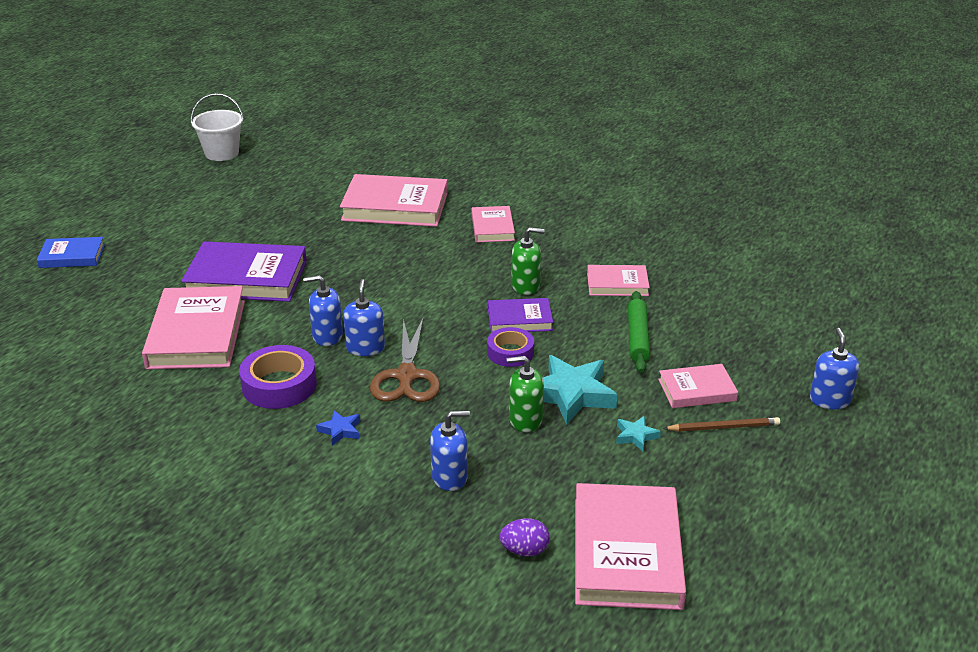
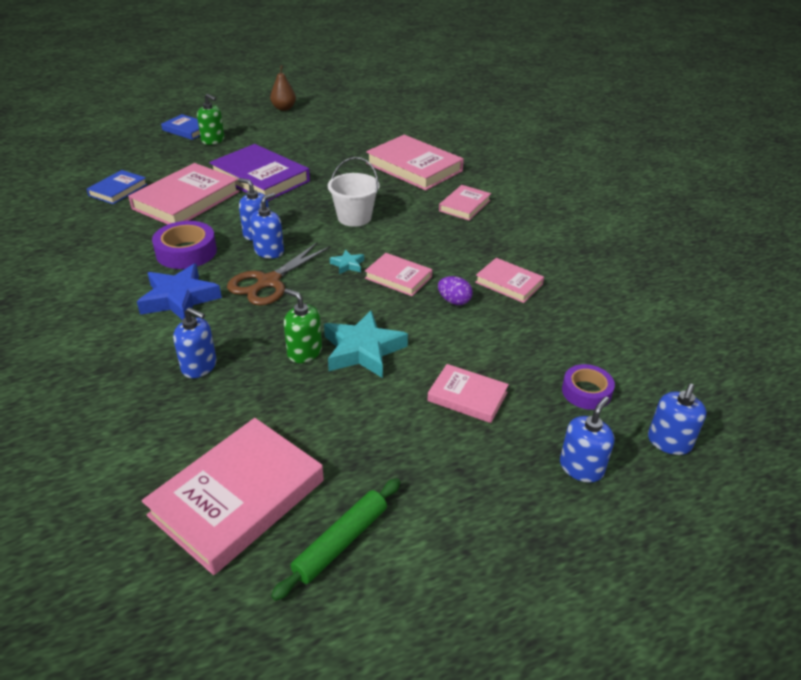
camera: 35 degrees right, 5 degrees up
white bucket [191,93,244,161] -> white bucket moved to [328,157,380,227]
blue star [316,410,360,446] -> blue star [137,264,222,320], size x2.11
purple tape [487,327,534,367] -> purple tape moved to [562,364,615,410]
purple book [488,298,553,333] -> pink book [365,253,432,296]
purple egg [499,518,549,556] -> purple egg moved to [438,276,473,305]
green soap dispenser [511,227,544,295] -> green soap dispenser moved to [197,94,225,145]
turquoise star [616,416,661,451] -> turquoise star moved to [330,249,364,274]
green rolling pin [628,291,650,373] -> green rolling pin moved to [271,478,401,601]
brown pencil [663,417,780,431] -> none
none -> blue book [87,170,148,204]
none -> brown pear [270,65,296,111]
none -> blue soap dispenser [648,384,707,455]

